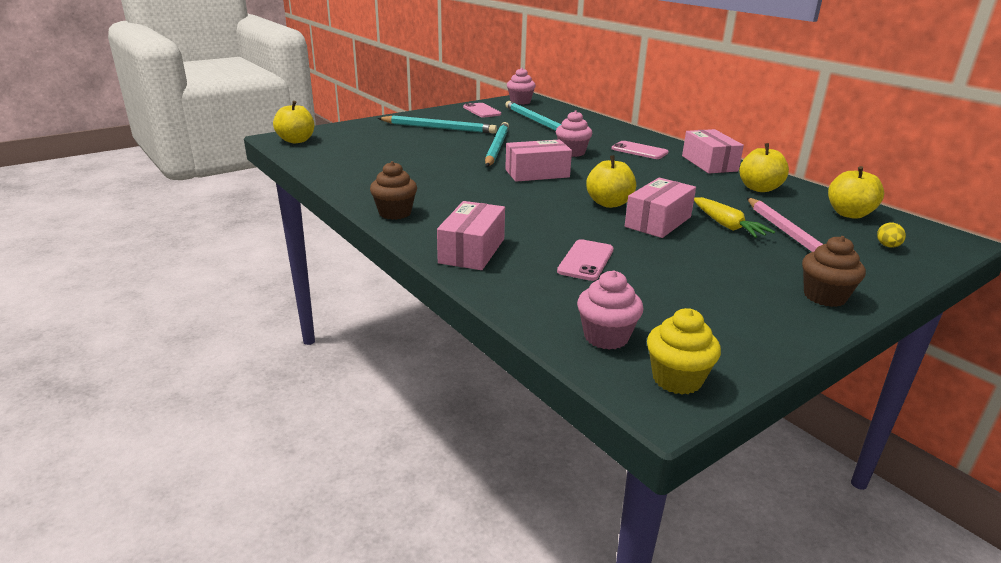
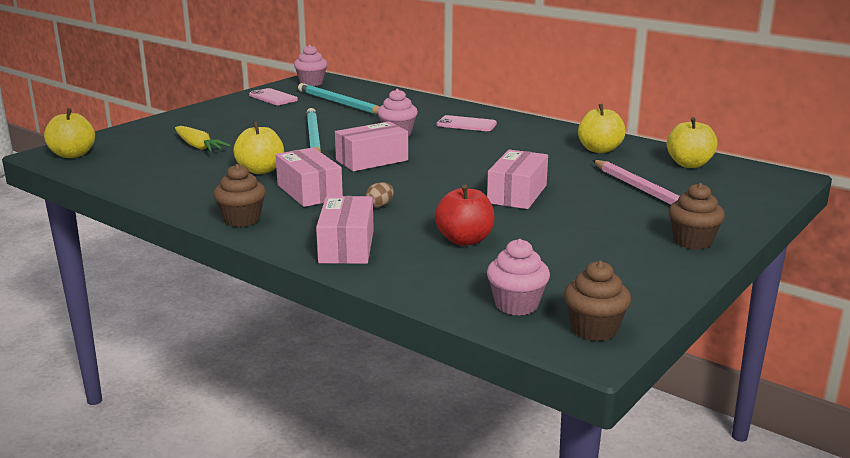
camera: 15 degrees left, 5 degrees down
turquoise pencil [378,115,497,133] -> none
pink phone [557,239,614,281] -> red apple [435,185,494,246]
yellow apple [586,155,636,208] -> yellow apple moved to [233,121,284,174]
yellow cupcake [647,308,721,394] -> brown cupcake [564,261,631,341]
pink box [682,129,744,174] -> pink box moved to [275,147,343,207]
yellow carrot [694,197,775,238] -> yellow carrot moved to [175,126,231,152]
yellow egg [877,222,906,248] -> none
none -> brown egg [365,182,394,208]

